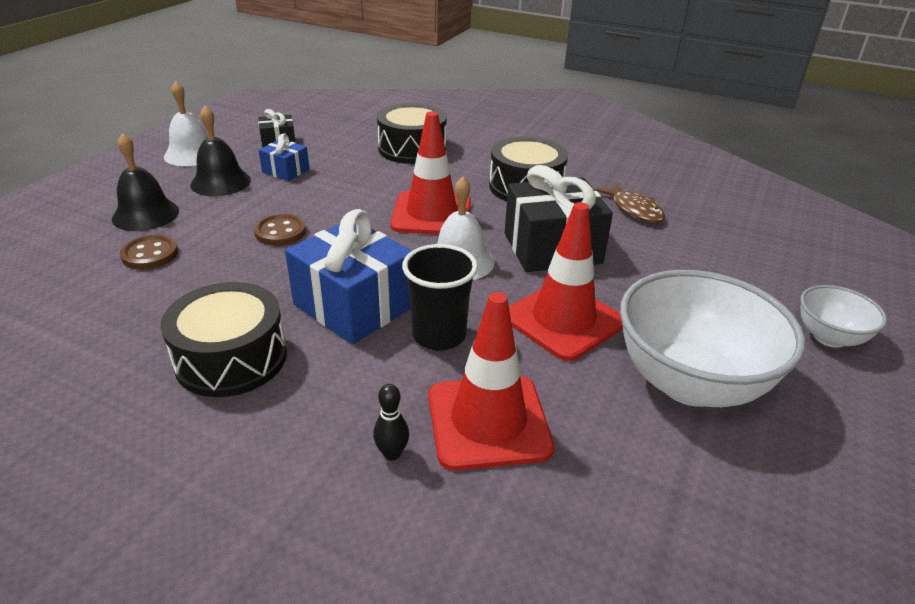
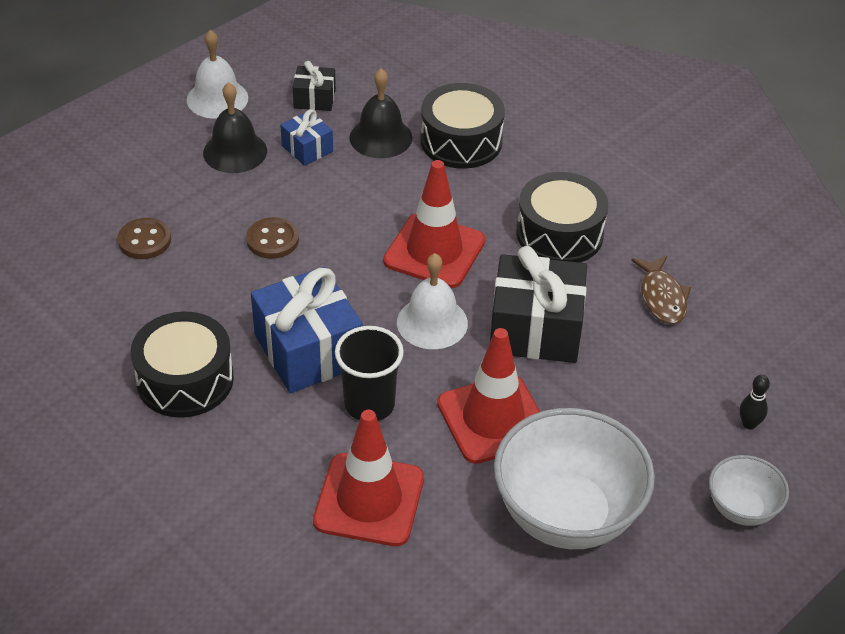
camera: 20 degrees right, 10 degrees up
black bell [112,133,179,231] -> black bell moved to [350,69,413,158]
black bowling pin [373,384,409,460] -> black bowling pin moved to [739,375,770,430]

